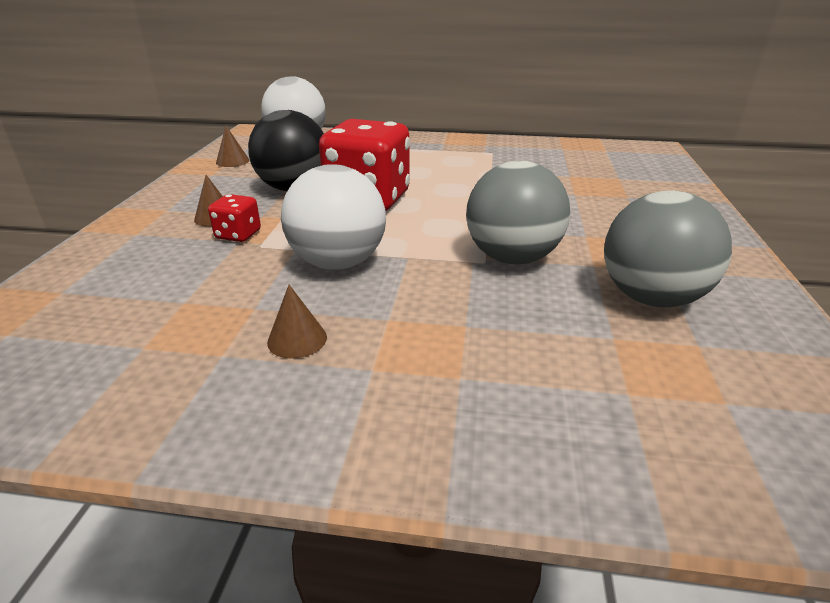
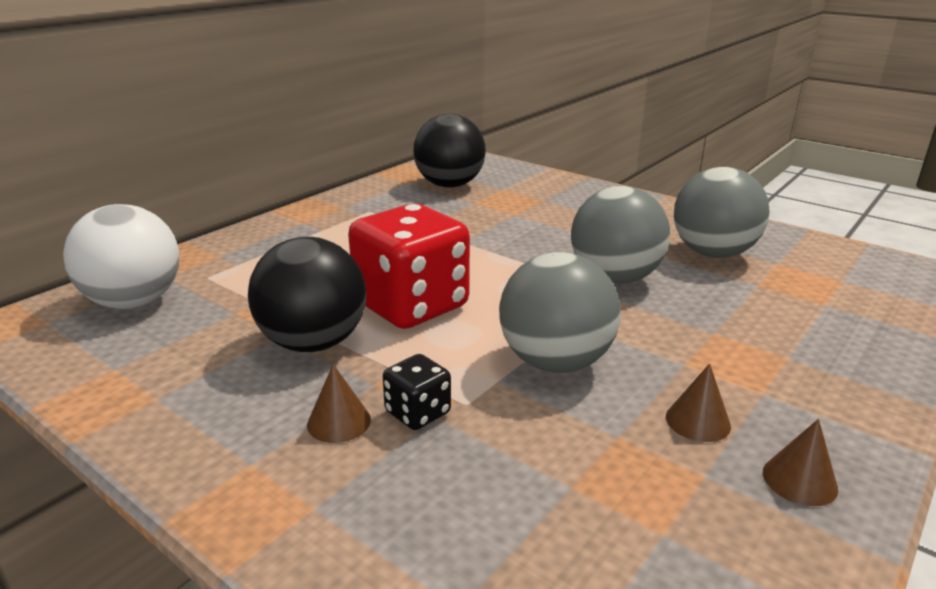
camera: 60 degrees left, 5 degrees down
red dice [208,194,261,242] -> black dice [383,354,451,430]
brown cone [216,126,249,167] -> brown cone moved to [763,419,838,506]
white ball [281,164,386,270] -> grey ball [499,252,621,373]
none -> black ball [413,114,486,188]

